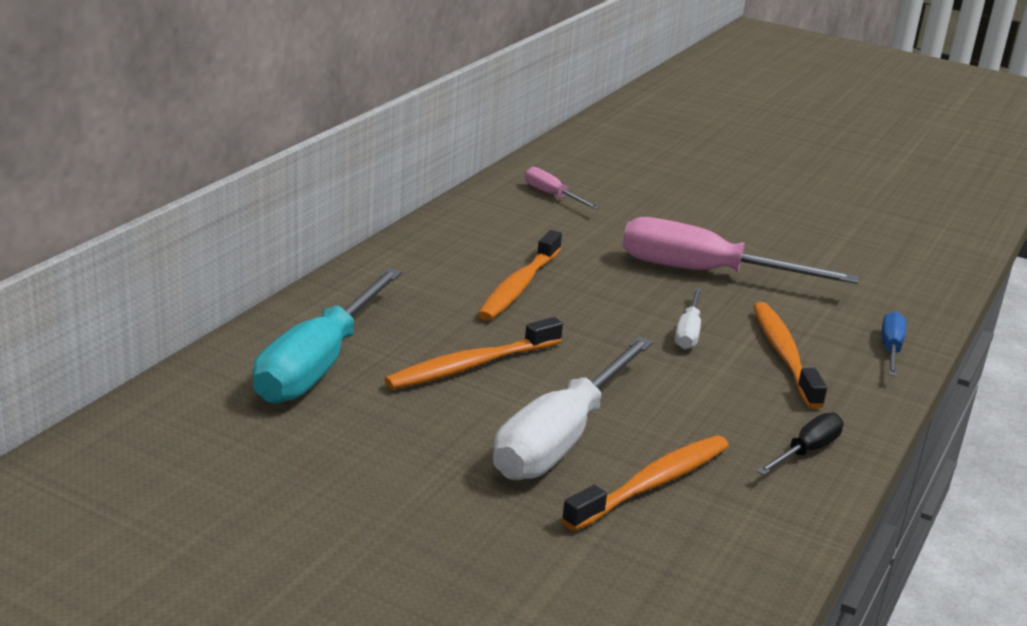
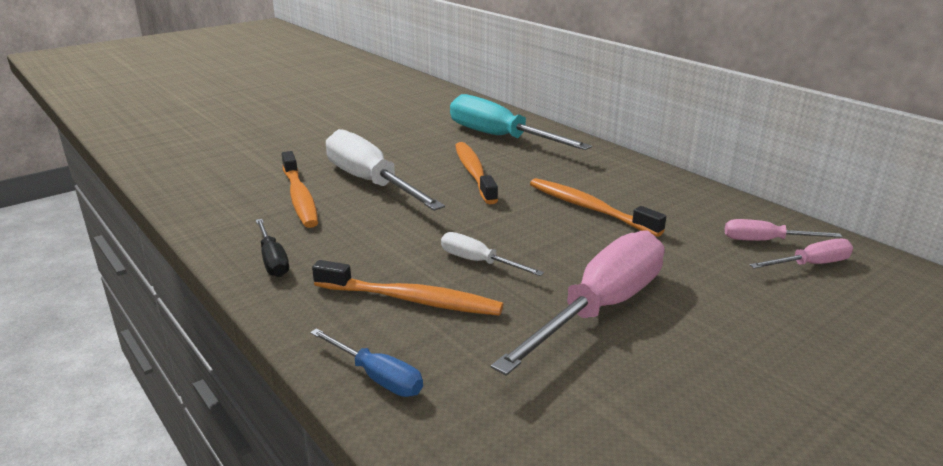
camera: 115 degrees right, 0 degrees up
none -> pink screwdriver [725,219,842,241]

